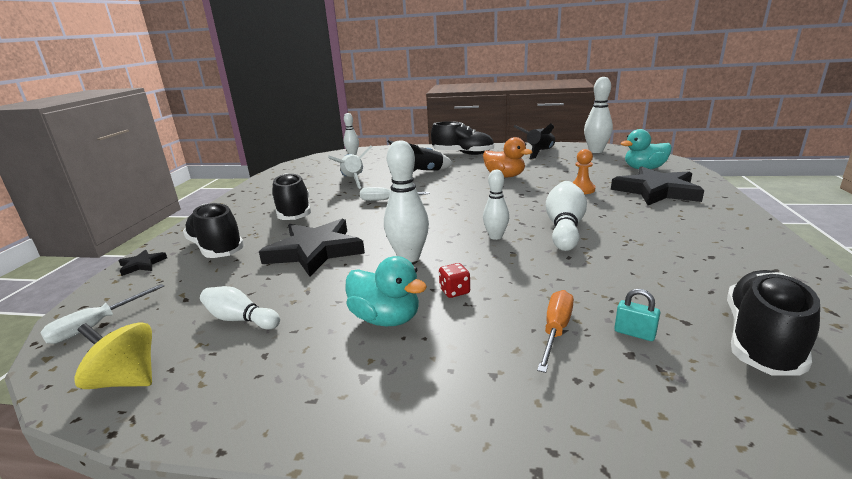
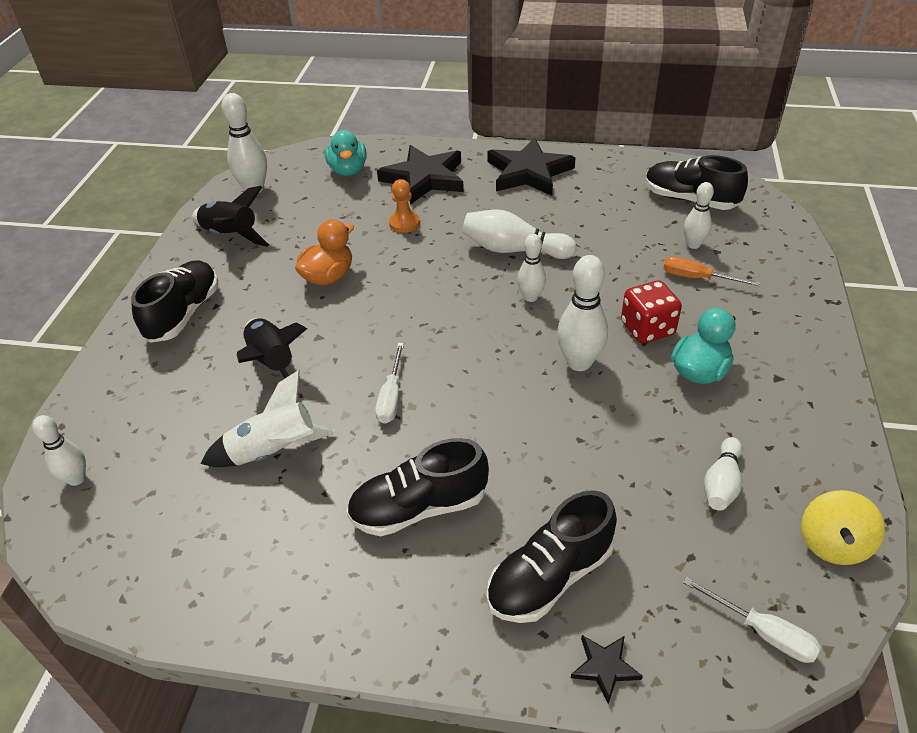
camera: 90 degrees left, 20 degrees up
black star [259,219,365,277] -> black star moved to [487,138,576,196]
red dice [439,263,470,298] -> red dice [621,281,682,343], size x1.86
turquoise padlock [614,289,660,341] -> white bowling pin [684,182,714,249]

